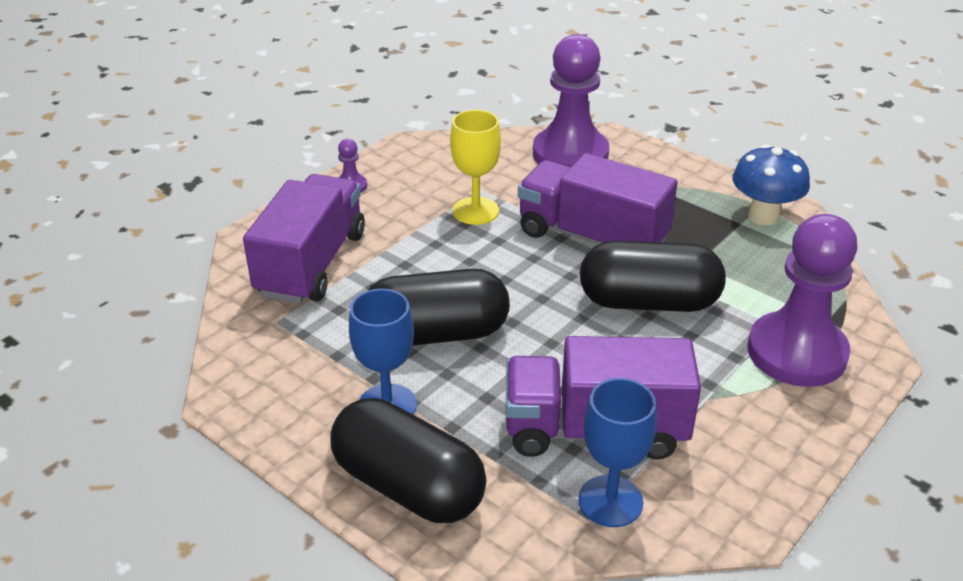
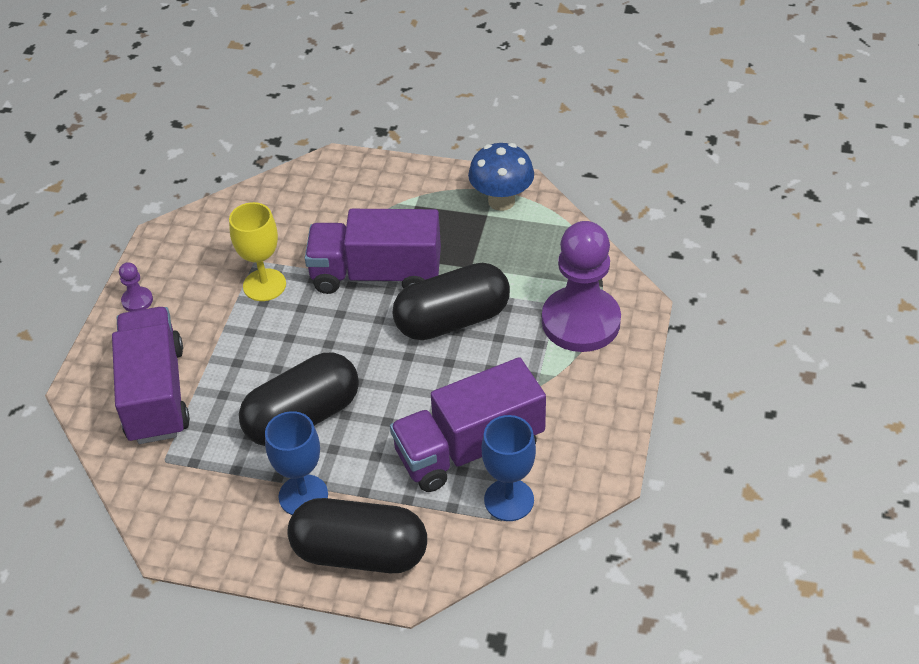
camera: 25 degrees left, 10 degrees up
purple pawn [533,34,609,167] -> none

